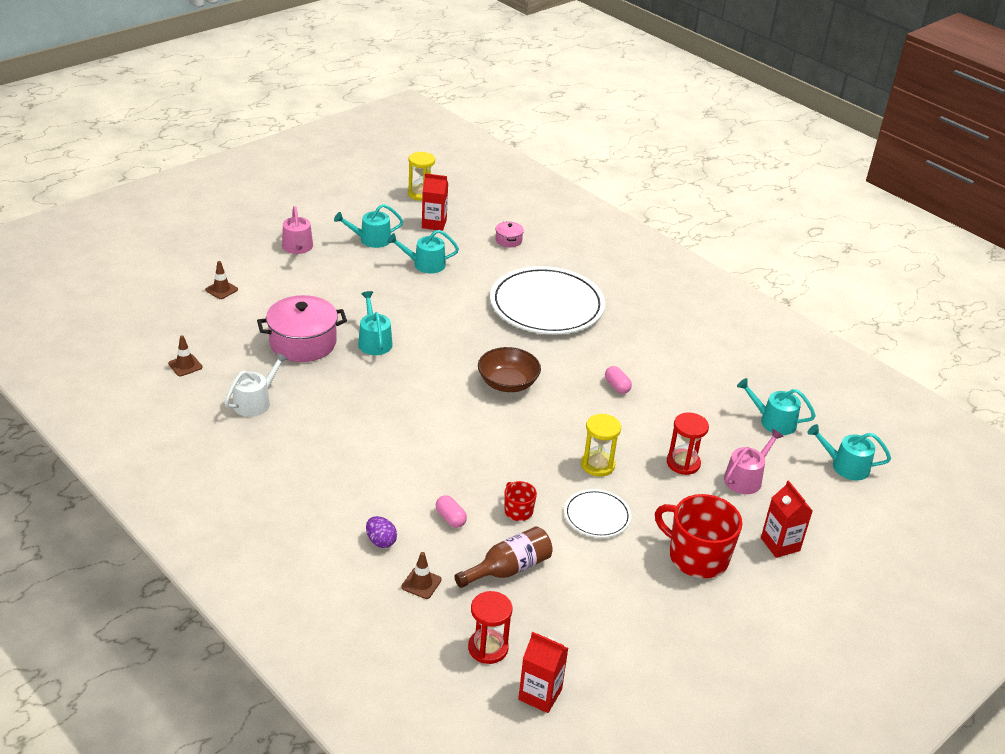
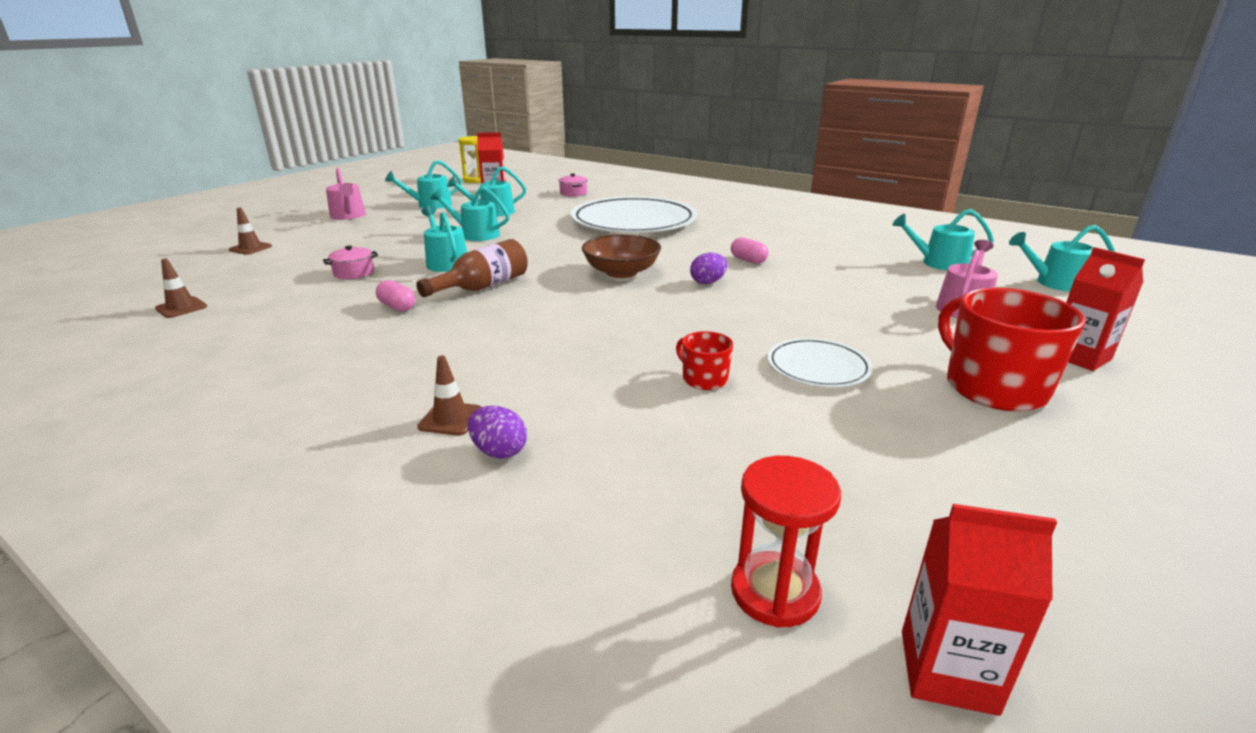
camera: 10 degrees left, 10 degrees down
white watering can [225,352,288,417] -> none
pink pot [257,295,347,362] -> pink pot [323,246,378,279], size x0.46
brown traffic cone [401,552,442,599] -> brown traffic cone moved to [417,356,481,436]
pink capsule [436,495,467,528] -> pink capsule moved to [376,280,415,311]
brown bottle [454,526,553,588] -> brown bottle moved to [416,239,528,297]
yellow hourglass [581,414,621,477] -> none
red mug [655,494,742,578] -> red mug turned 45 degrees clockwise [938,288,1086,412]
red hourglass [667,412,709,475] -> none
none -> turquoise watering can [431,186,509,241]
none -> purple egg [690,253,728,284]

